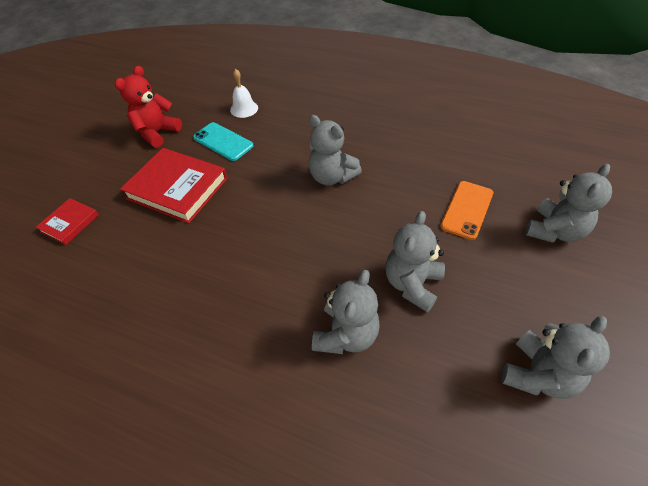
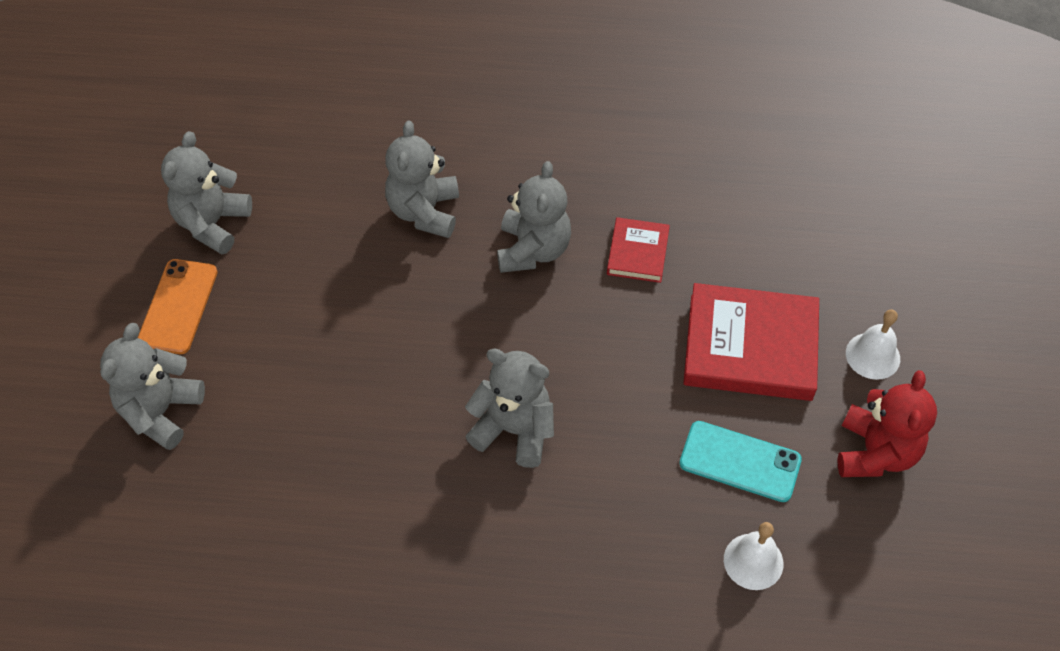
camera: 160 degrees right, 5 degrees up
red book [35,198,99,245] -> red book moved to [607,217,670,283]
grey teddy bear [385,211,445,312] -> grey teddy bear moved to [497,161,571,273]
orange phone [440,181,493,240] -> orange phone moved to [138,259,218,354]
none -> white bell [846,309,900,380]

